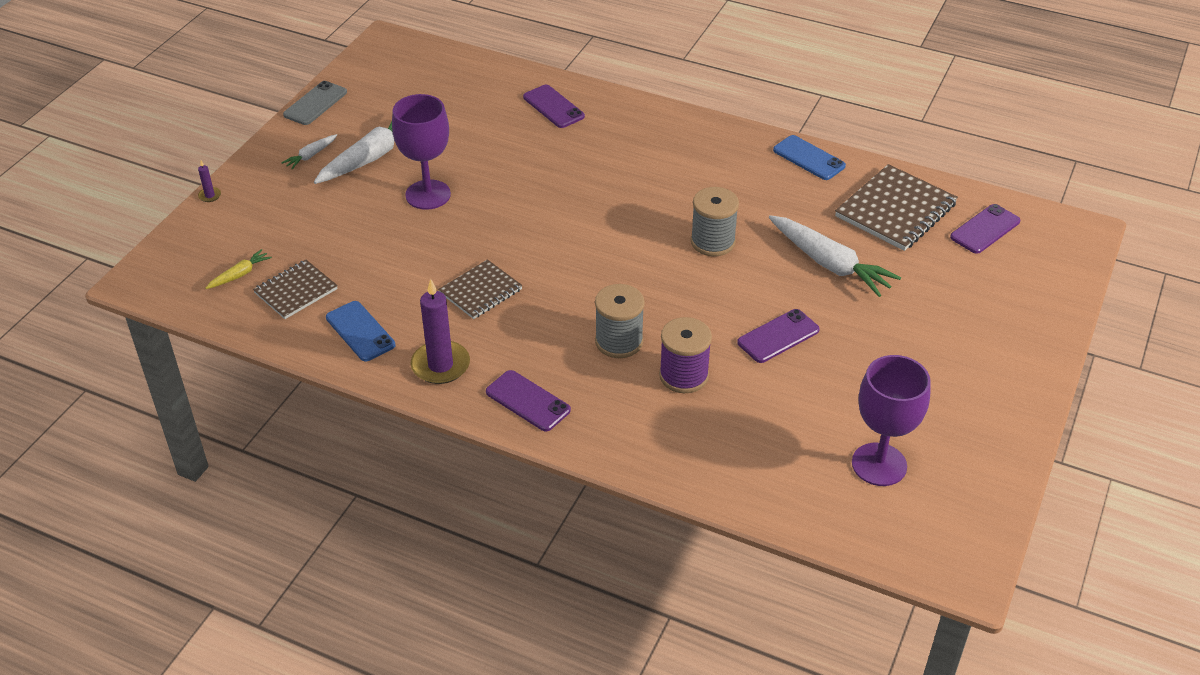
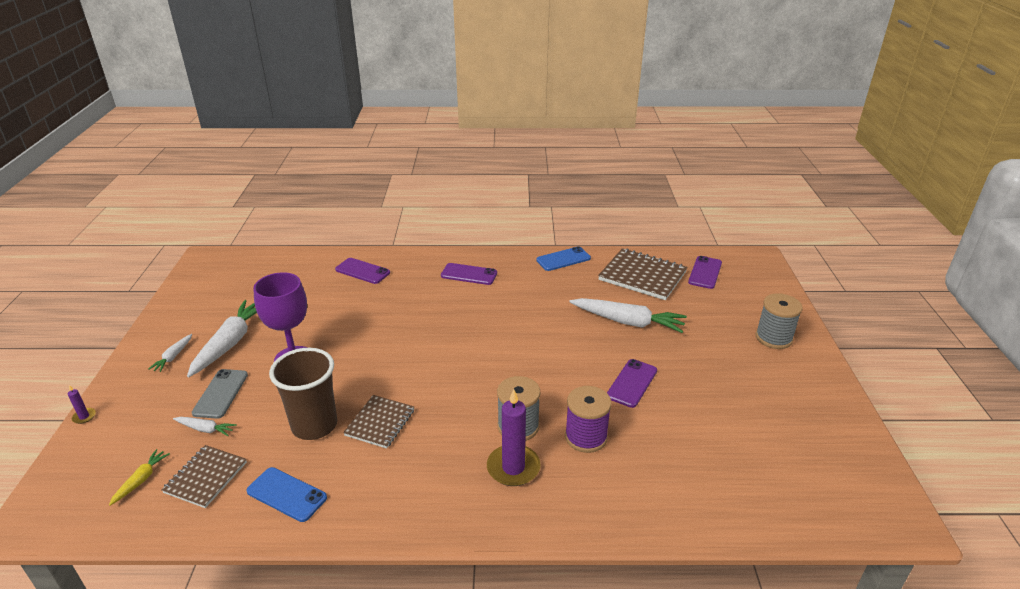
camera: 25 degrees left, 10 degrees down
grey phone [283,81,347,125] -> grey phone moved to [192,369,248,419]
purple candle [411,279,470,384] -> purple candle moved to [487,389,541,486]
purple phone [486,370,571,432] -> purple phone moved to [441,263,497,285]
grey spool [691,187,739,256] -> grey spool moved to [756,293,803,349]
blue phone [773,135,846,180] -> blue phone turned 45 degrees counterclockwise [536,246,591,271]
brown notebook [835,164,958,251] -> brown notebook turned 75 degrees counterclockwise [598,248,687,300]
purple goblet [852,355,931,486] -> none
none -> white carrot [173,417,237,436]
none -> brown cup [269,348,337,440]

